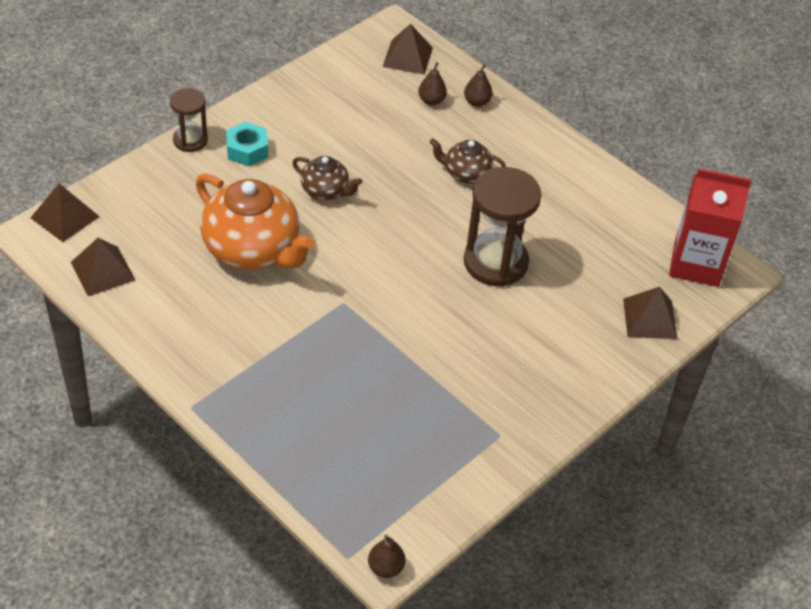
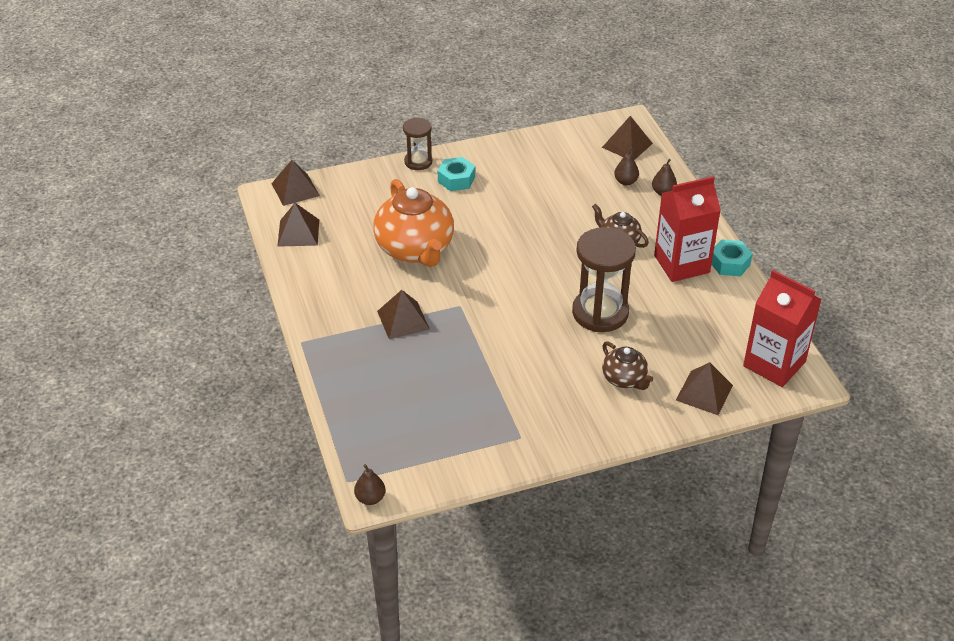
camera: 30 degrees right, 5 degrees down
brown teapot [292,156,362,200] -> brown teapot moved to [602,341,654,390]
none -> brown pyramid [377,290,430,339]
none -> red carton [654,176,721,282]
none -> turquoise nut [712,239,753,276]

